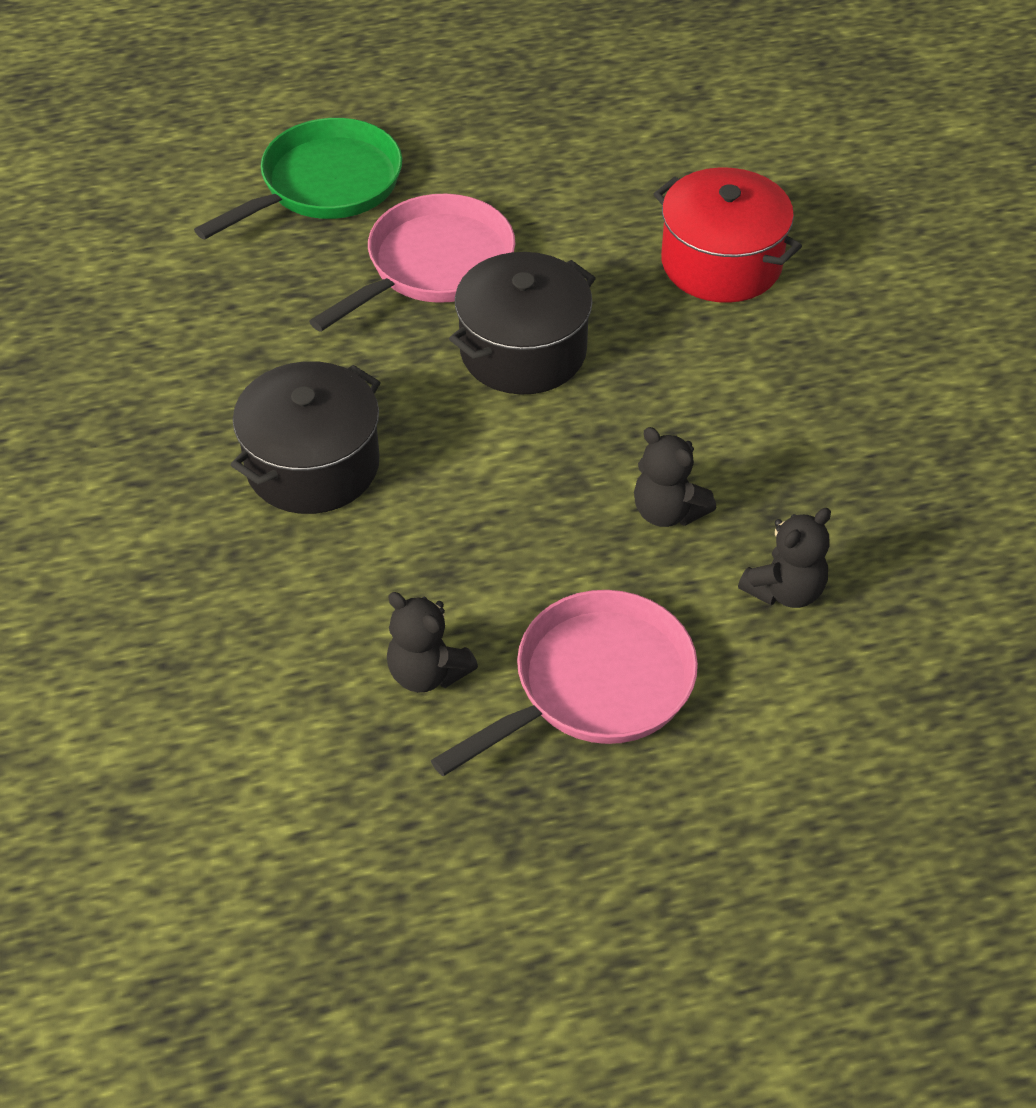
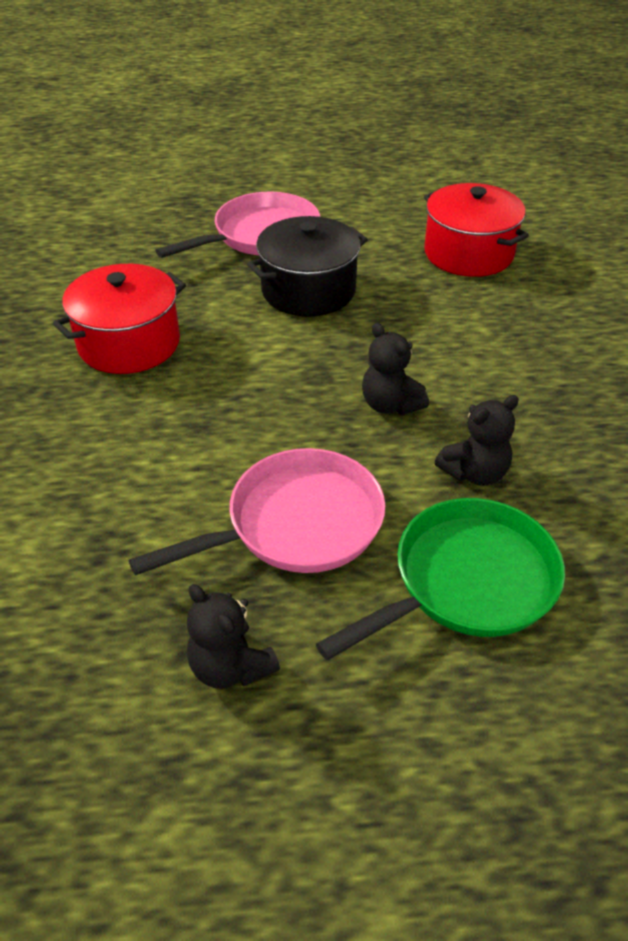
camera: 10 degrees right, 5 degrees down
green pan [194,118,402,240] -> green pan moved to [316,498,565,660]
black pot [231,361,381,514] -> red pot [53,264,186,374]
black teddy bear [387,592,478,693] -> black teddy bear moved to [187,584,280,689]

